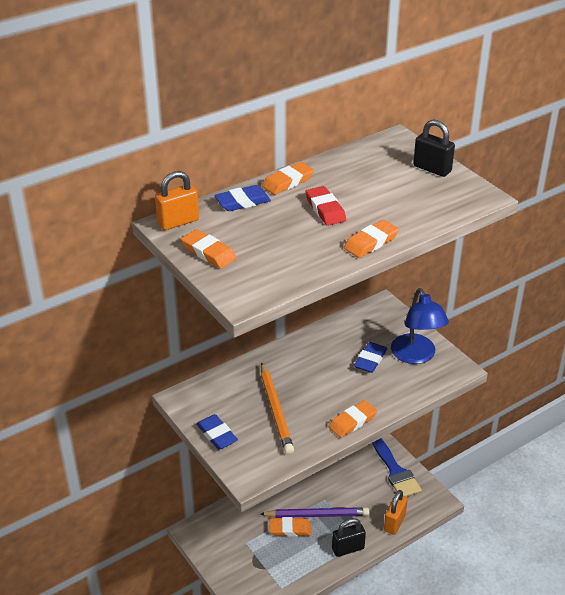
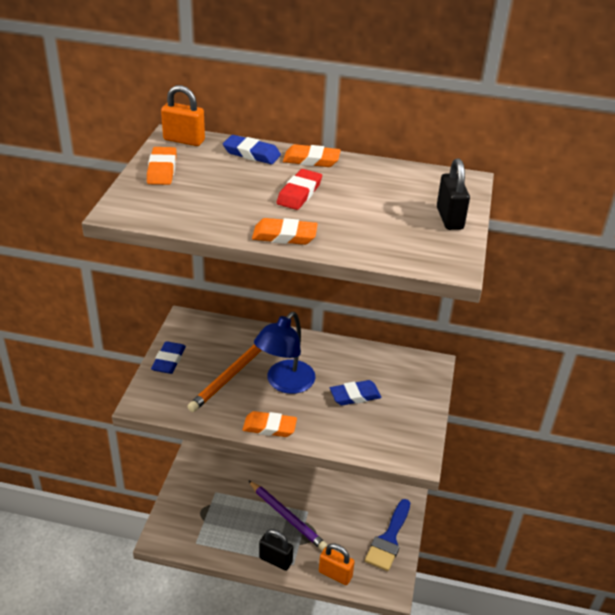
camera: 45 degrees right, 0 degrees up
orange eraser [269,517,311,537] -> none
orange padlock [384,490,408,535] -> orange padlock turned 45 degrees clockwise [319,544,355,585]
blue lamp [391,288,449,364] -> blue lamp moved to [254,312,316,394]

